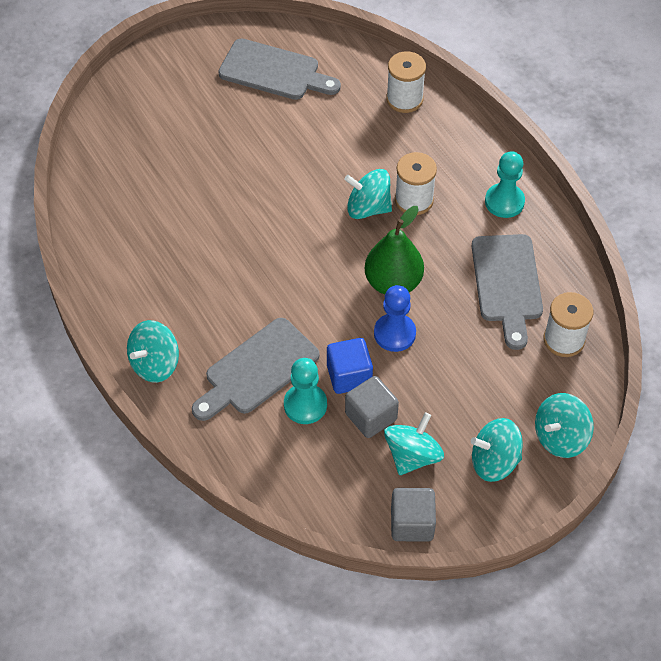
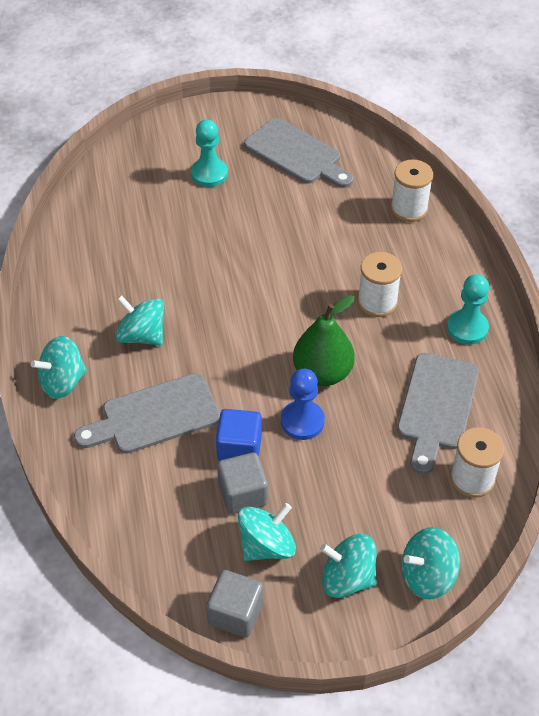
camera: 20 degrees right, 5 degrees down
turquoise pawn [284,358,327,424] -> turquoise pawn moved to [191,119,228,187]
turquoise spinning top [344,169,392,219] -> turquoise spinning top moved to [116,295,164,345]

